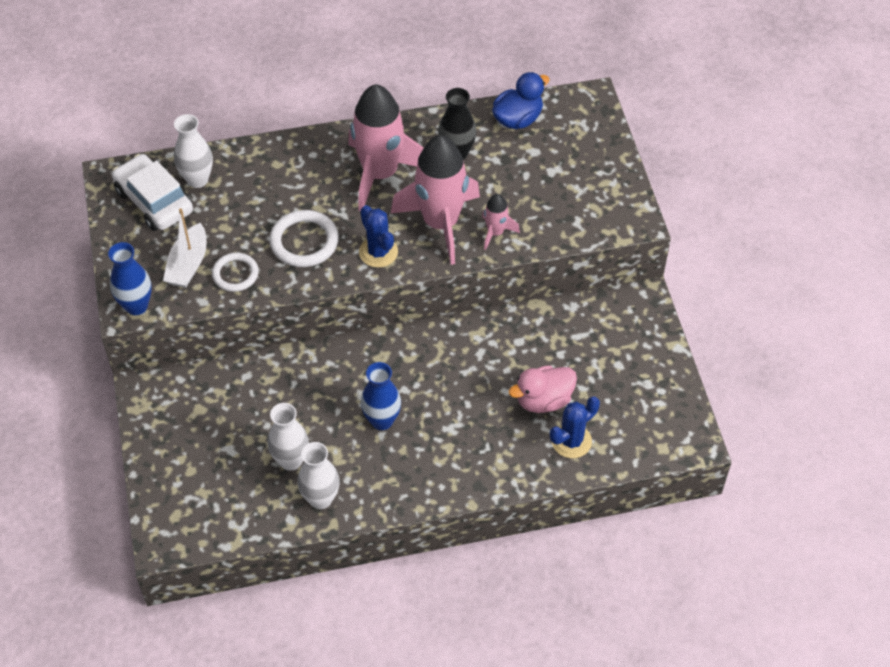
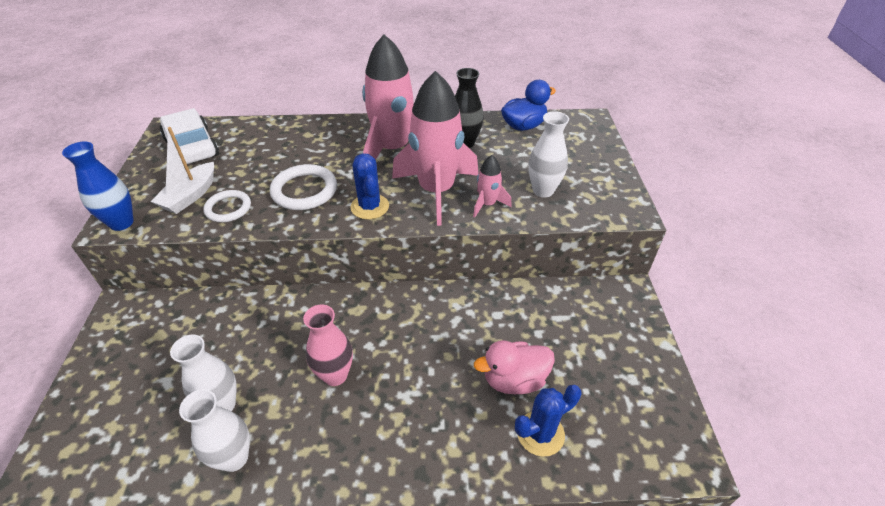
camera: 10 degrees right, 10 degrees down
white vase [174,114,213,188] -> white vase moved to [528,111,569,198]
blue vase [361,362,401,430] -> pink vase [303,305,353,386]

